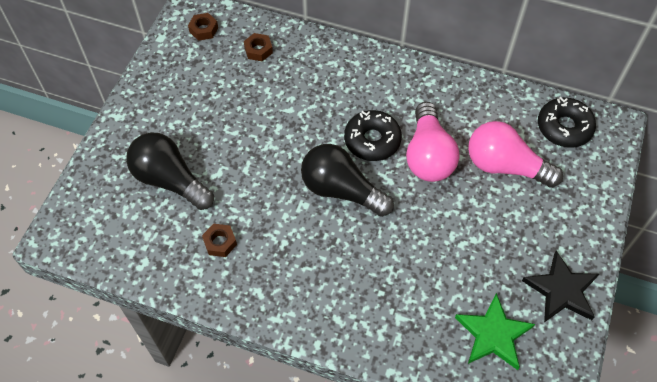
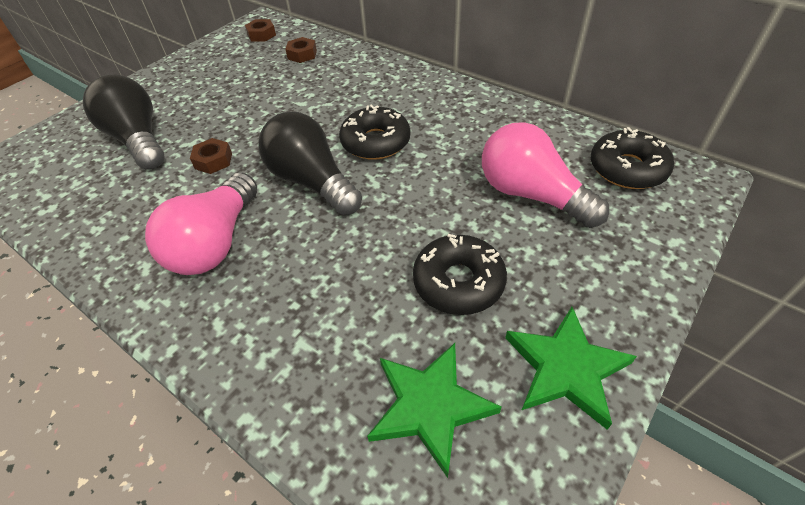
camera: 20 degrees right, 10 degrees down
brown nut [202,224,237,257] -> brown nut moved to [190,138,232,174]
pink light bulb [406,102,459,182] -> pink light bulb moved to [145,173,257,275]
black star [522,250,599,322] -> green star [505,307,637,430]
none -> black donut [413,234,507,315]

